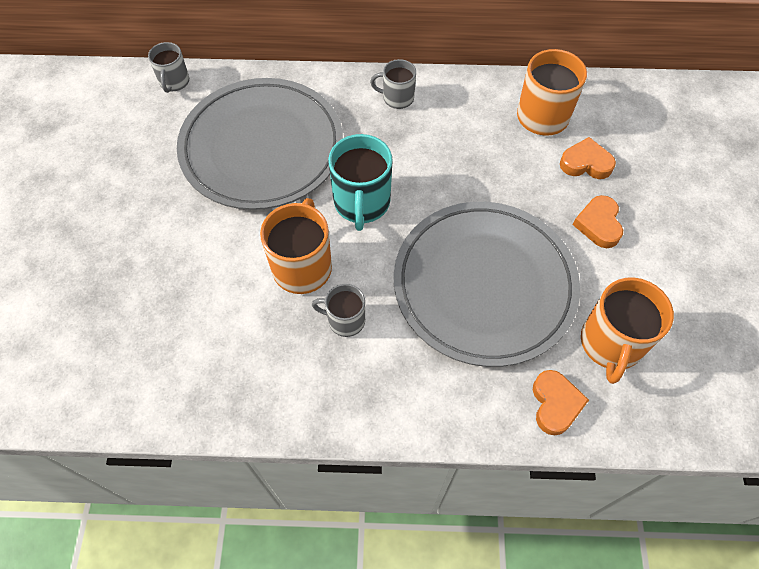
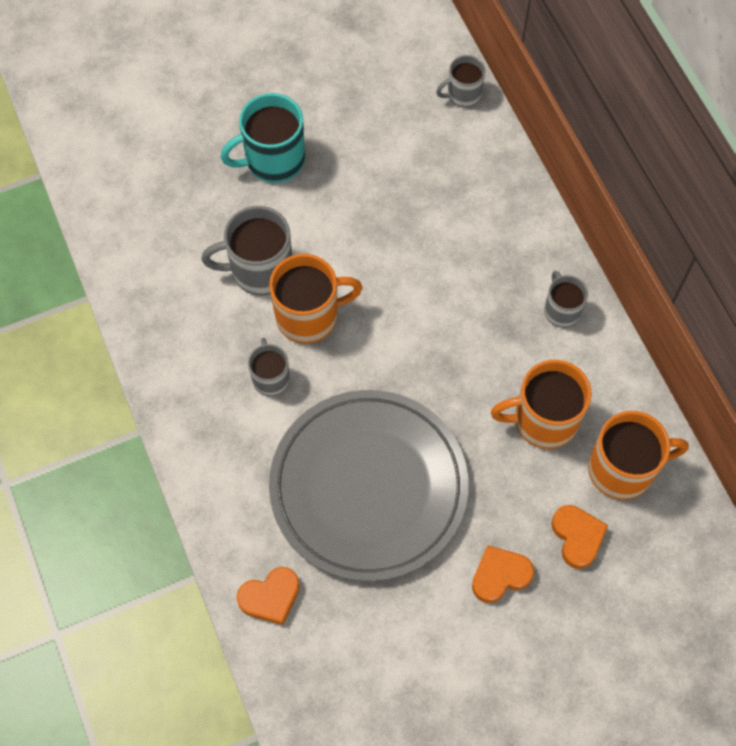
camera: 65 degrees right, 5 degrees up
grey plate [177,78,343,210] -> none
turquoise mug [328,134,393,231] -> turquoise mug moved to [220,93,305,183]
orange mug [581,277,674,384] -> orange mug moved to [491,360,592,449]
none -> grey mug [201,206,292,296]

